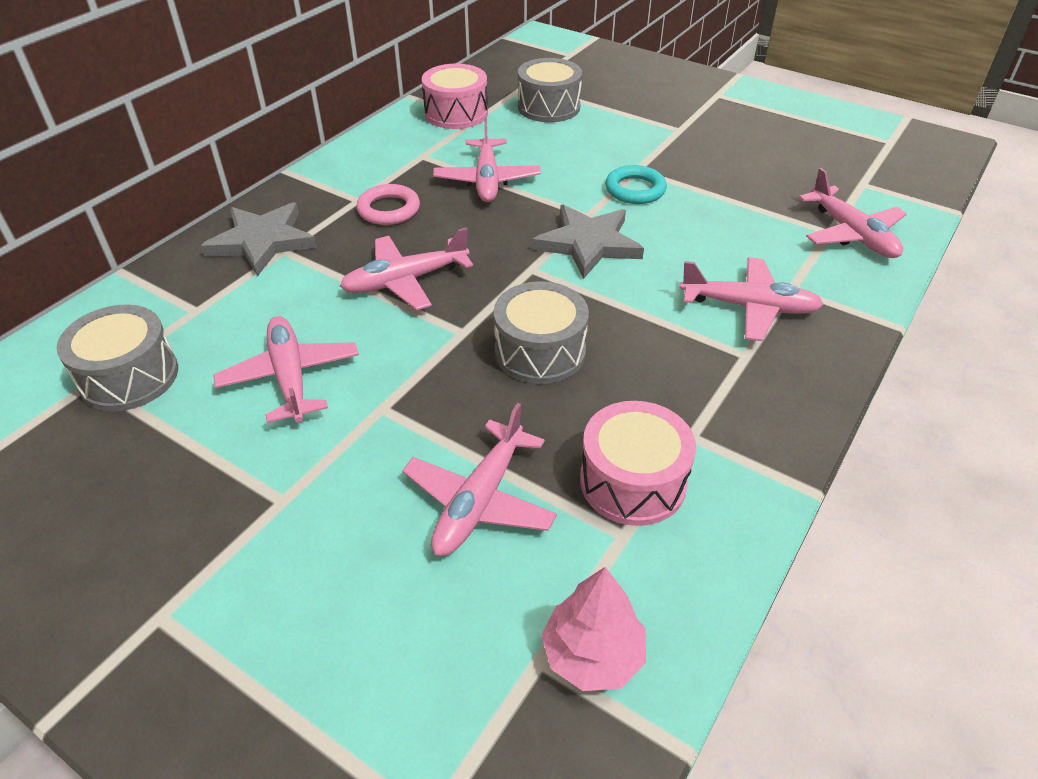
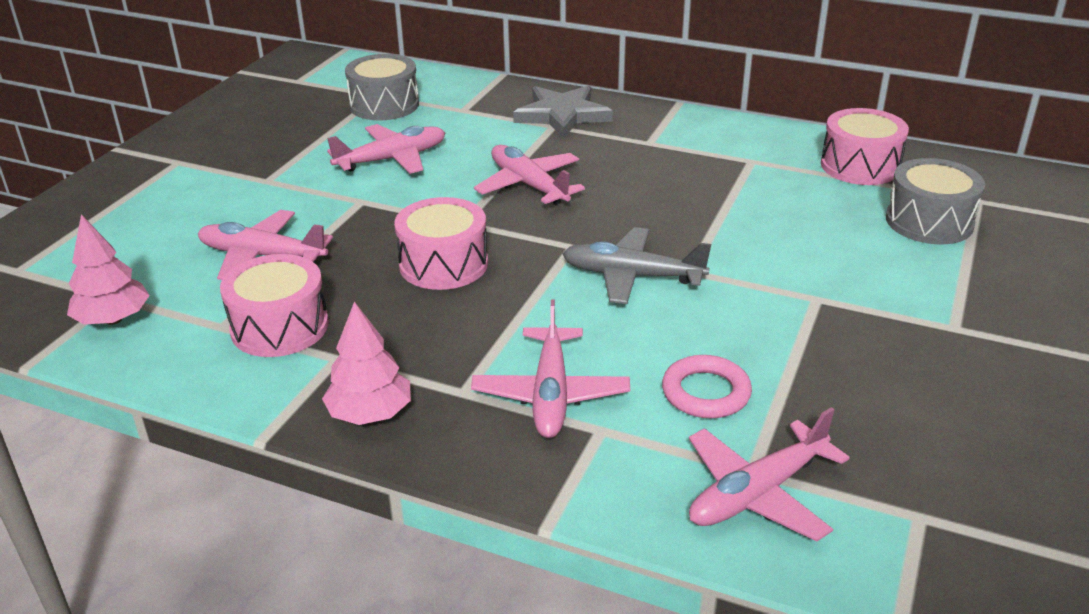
camera: 80 degrees right, 10 degrees down
pink ring [357,184,420,225] -> pink ring moved to [662,355,752,418]
pink plane [433,117,541,202] -> none
grey drum [494,281,589,384] -> pink drum [394,197,488,290]
grey star [532,204,644,279] -> grey plane [563,227,711,304]
turquoise ring [605,165,667,204] -> none
none -> pink tree [322,302,411,425]

